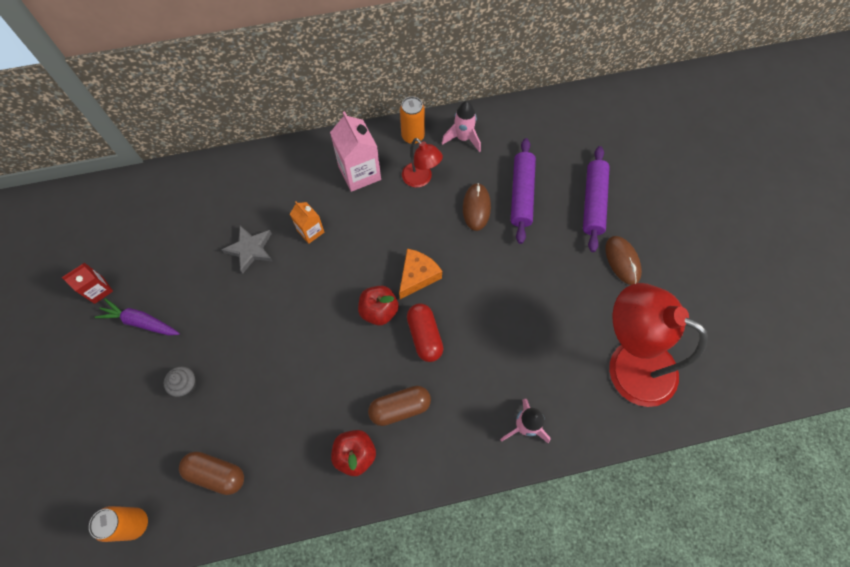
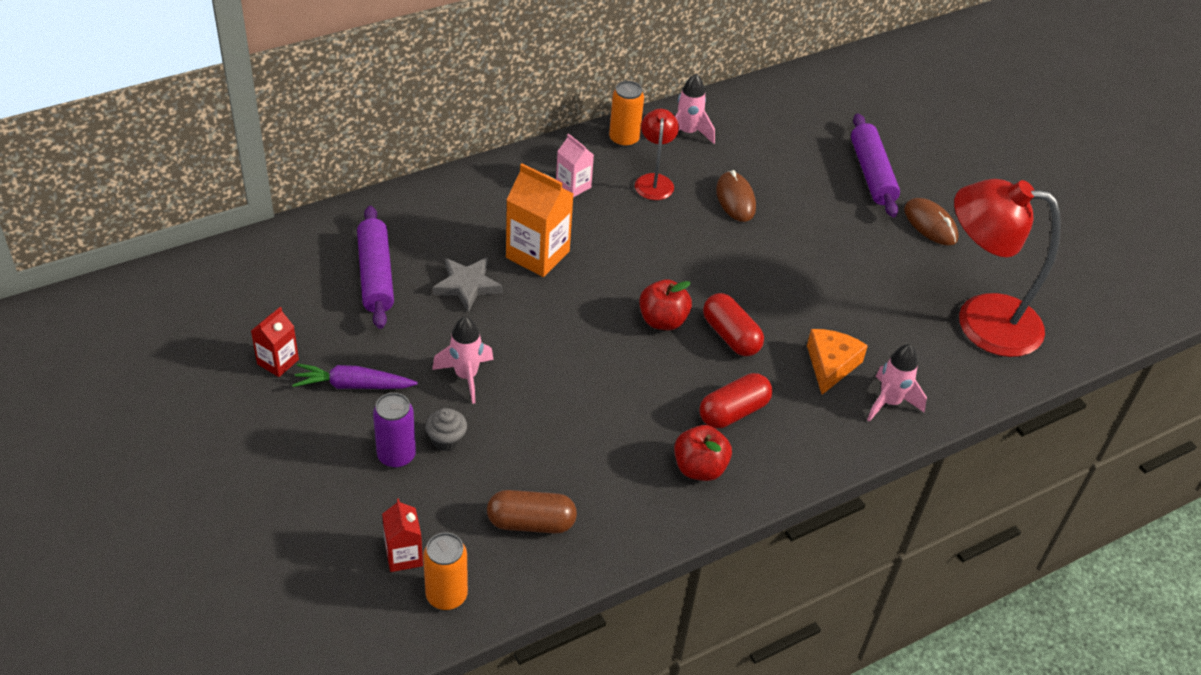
camera: 20 degrees left, 20 degrees down
orange carton [290,201,324,244] -> orange carton [506,163,574,277], size x1.73
pink carton [330,111,381,192] -> pink carton [556,133,594,197], size x0.58
brown capsule [368,386,431,426] -> red capsule [699,373,772,428]
orange cheese [399,249,442,299] -> orange cheese moved to [807,329,868,395]
red lamp [402,138,443,187] -> red lamp turned 120 degrees counterclockwise [635,109,679,200]
purple rolling pin [511,138,536,244] -> purple rolling pin moved to [357,206,394,329]
none -> purple can [373,393,416,468]
none -> red carton [382,499,423,572]
none -> pink rocket [432,316,494,404]

